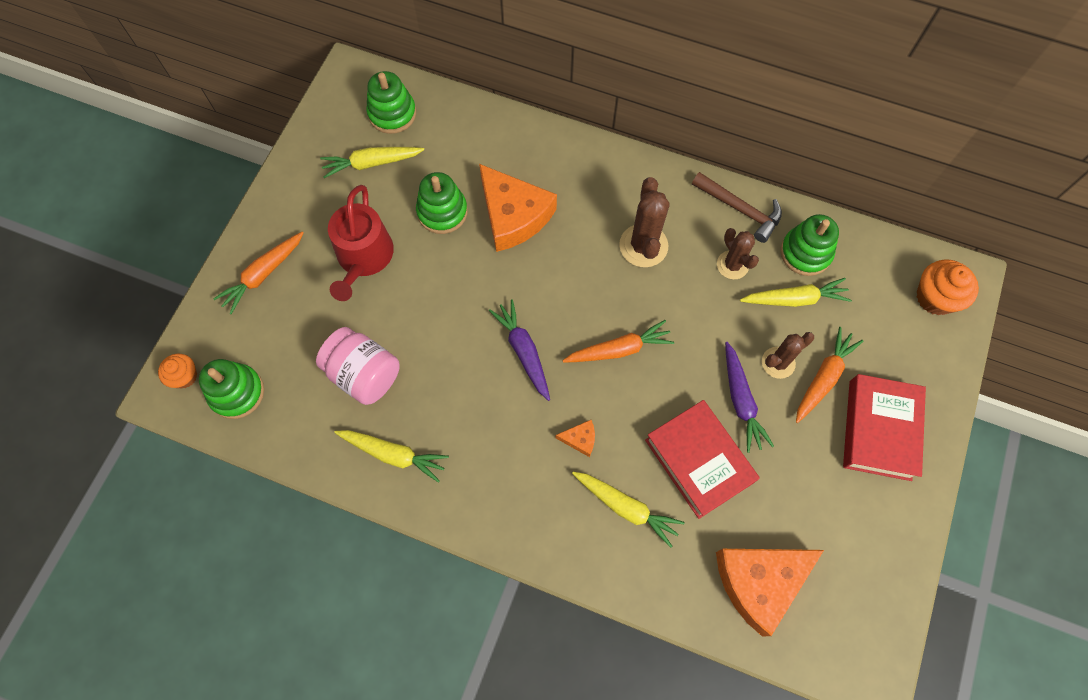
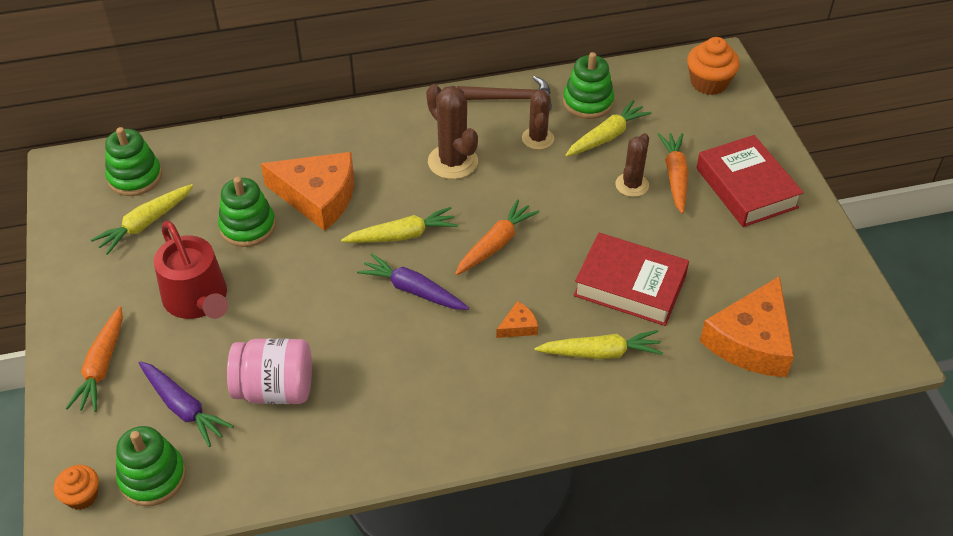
camera: 35 degrees left, 20 degrees down
yellow carrot [334,430,449,483] -> yellow carrot moved to [341,207,458,243]
brown cactus [717,228,759,279] -> brown cactus turned 60 degrees clockwise [522,90,554,150]
purple carrot [725,342,774,453] -> purple carrot moved to [139,361,234,447]

